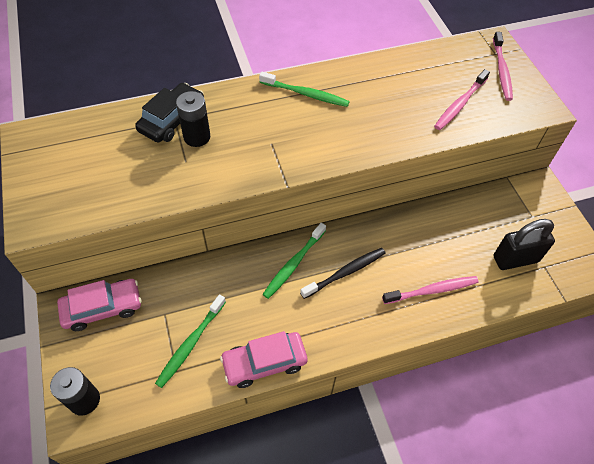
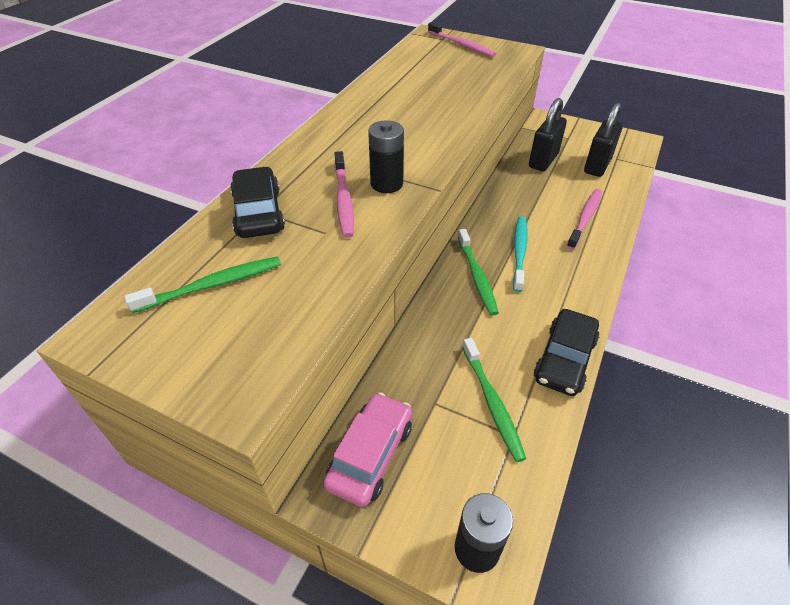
camera: 45 degrees left, 10 degrees down
black battery [176,91,210,147] -> black battery moved to [368,120,404,193]
pink car [220,331,308,388] -> black car [534,309,599,396]
green toothbrush [259,72,350,107] -> green toothbrush moved to [124,256,281,313]
black toothbrush [300,248,385,299] -> turquoise toothbrush [513,216,528,292]
pink toothbrush [434,69,490,130] -> pink toothbrush moved to [334,151,354,238]
none -> black padlock [529,98,567,171]

